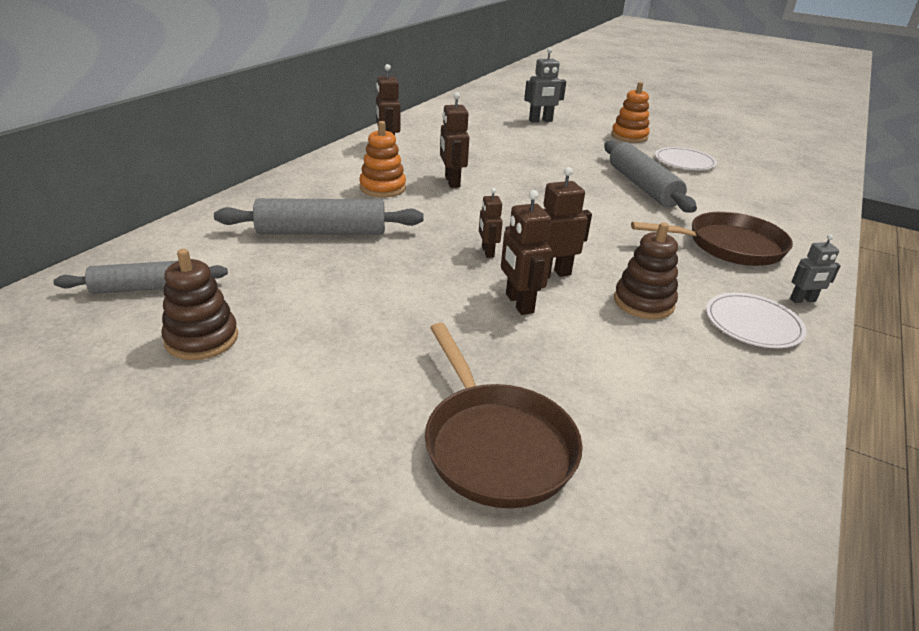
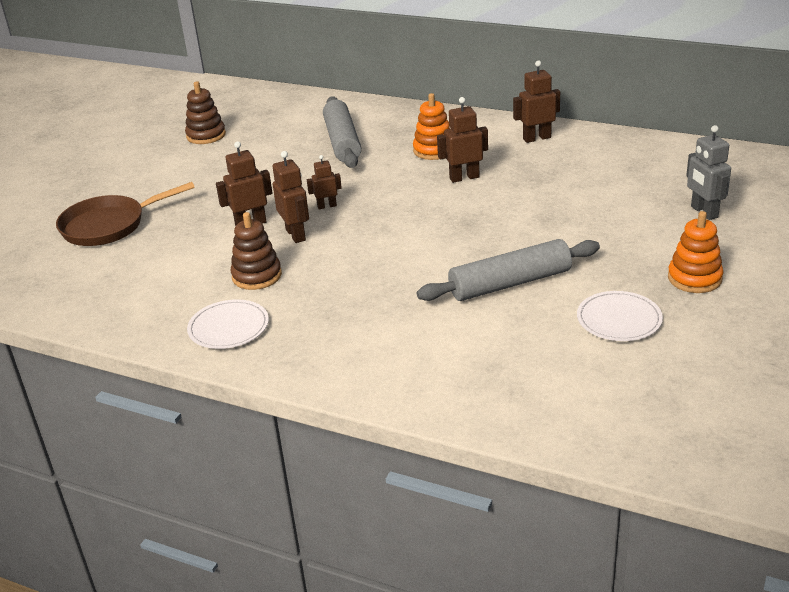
camera: 90 degrees right, 0 degrees up
grey rolling pin [53,261,228,294] -> none
brown pan [631,211,793,266] -> none
grey robot [790,234,841,303] -> none

